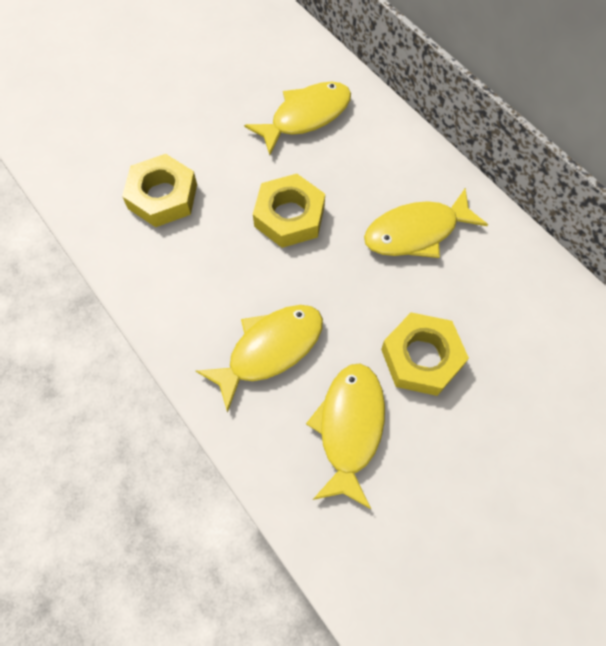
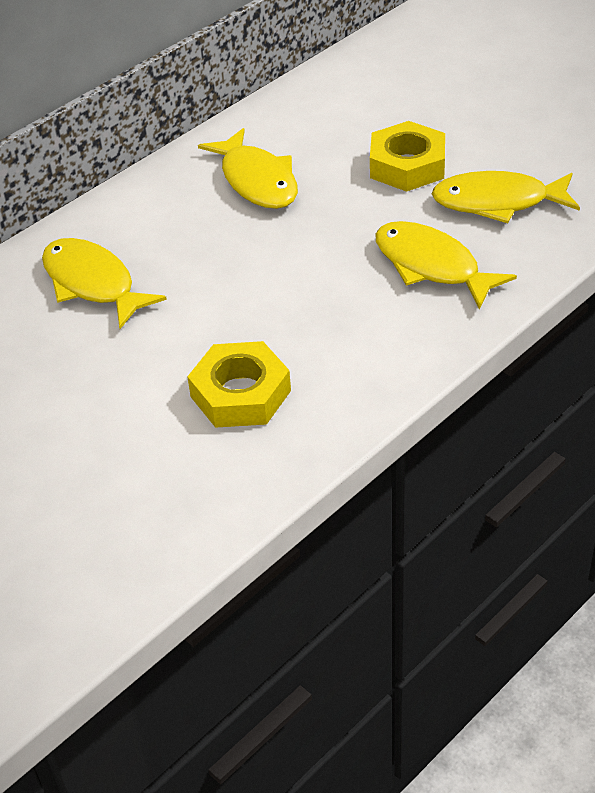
camera: 95 degrees left, 20 degrees down
yellow nut [253,174,325,248] -> none

